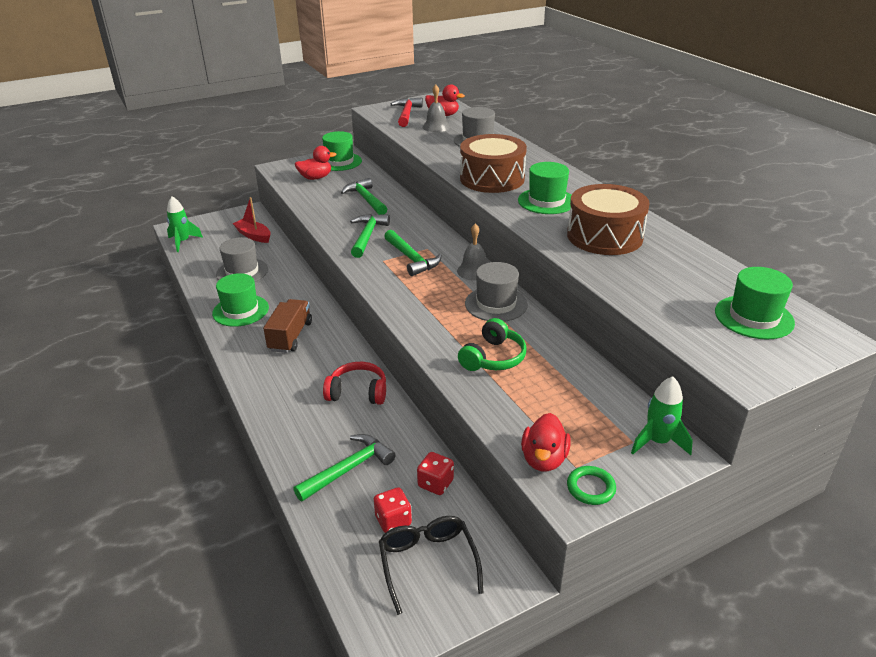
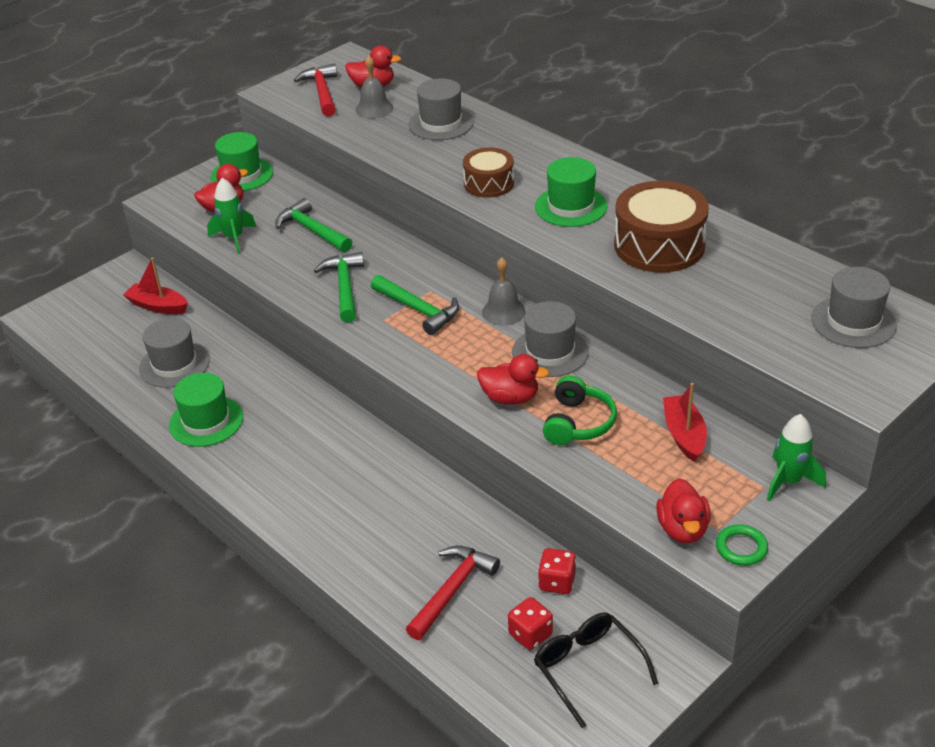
camera: 15 degrees left, 5 degrees up
green rocket [167,196,203,252] -> green rocket moved to [207,178,256,254]
brown truck [263,299,312,353] -> none
green hammer [293,434,395,501] -> red hammer [406,546,500,640]
red headphones [323,362,386,405] -> none
brown drum [460,134,527,193] -> brown drum [463,148,514,198], size x0.60
green hat [715,267,795,339] -> grey hat [811,267,897,348]
none -> red duck [477,354,549,405]
none -> red boat [663,383,707,462]

